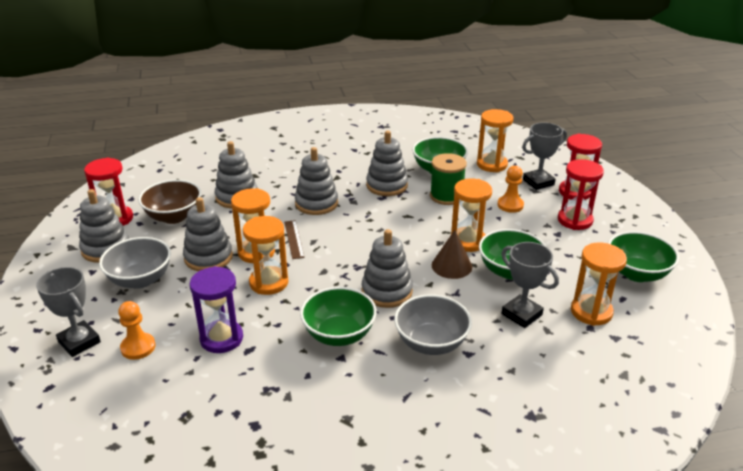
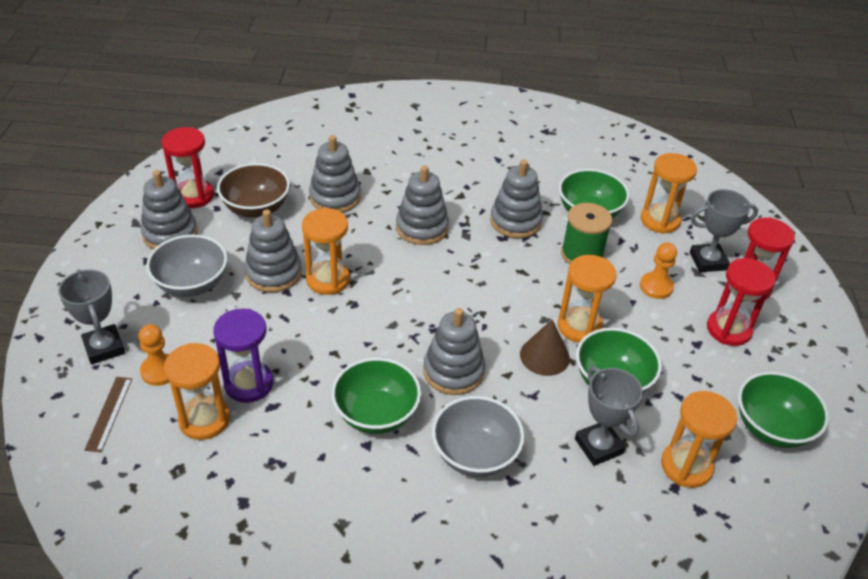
camera: 15 degrees right, 10 degrees up
orange hourglass [243,216,288,295] -> orange hourglass moved to [164,343,230,440]
brown ruler [284,220,305,259] -> brown ruler moved to [84,377,132,452]

